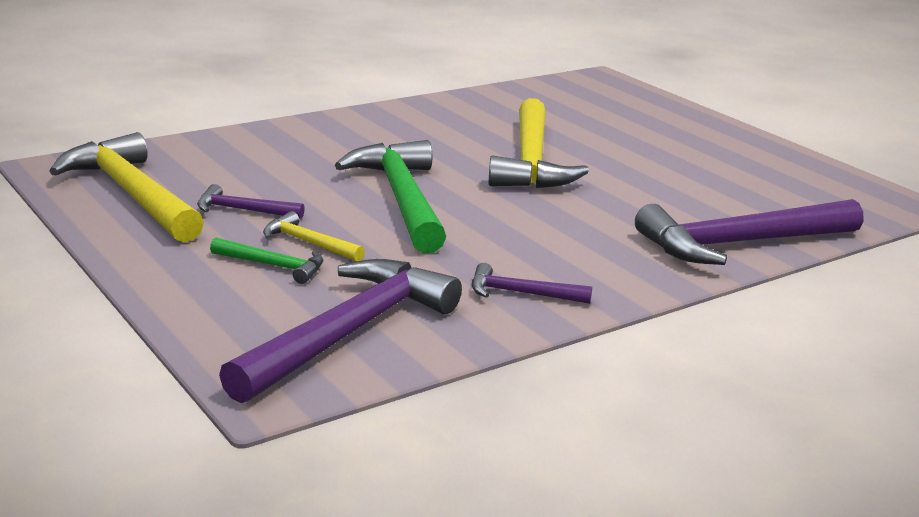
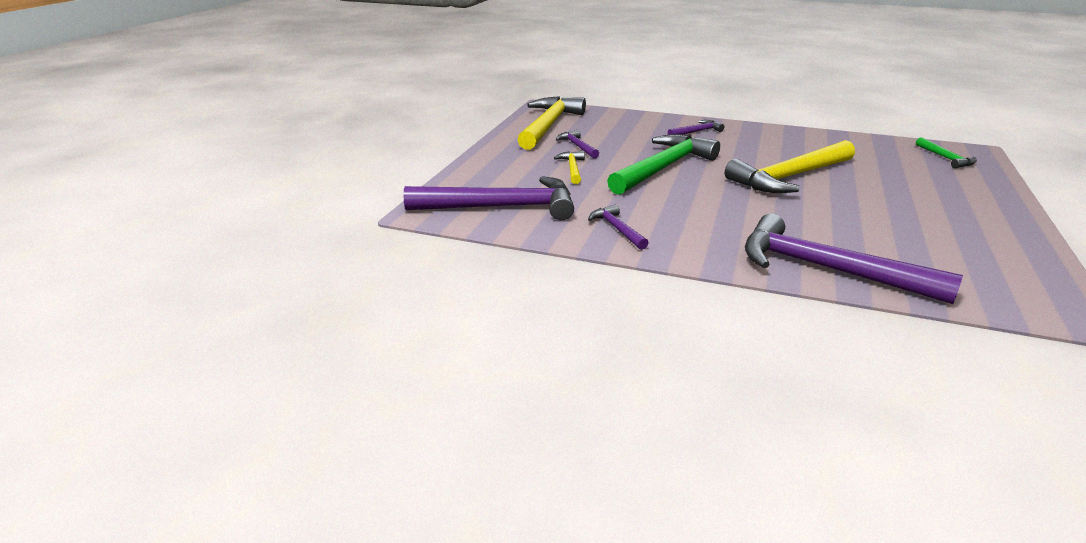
camera: 55 degrees right, 5 degrees up
green hammer [210,237,323,284] -> green hammer moved to [916,137,977,168]
none -> purple hammer [668,120,724,135]

